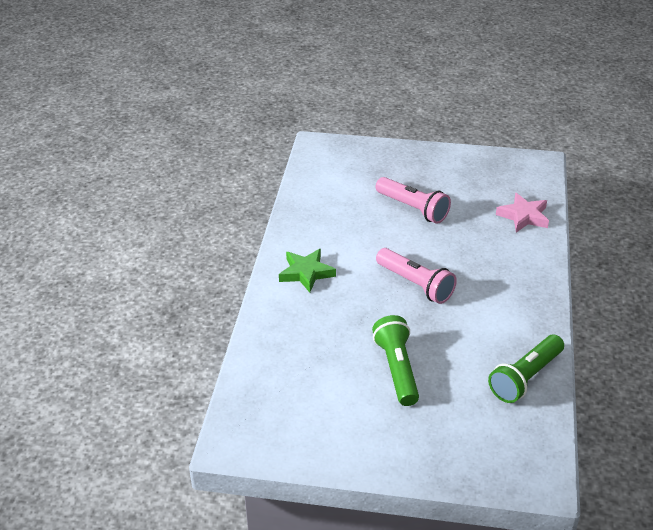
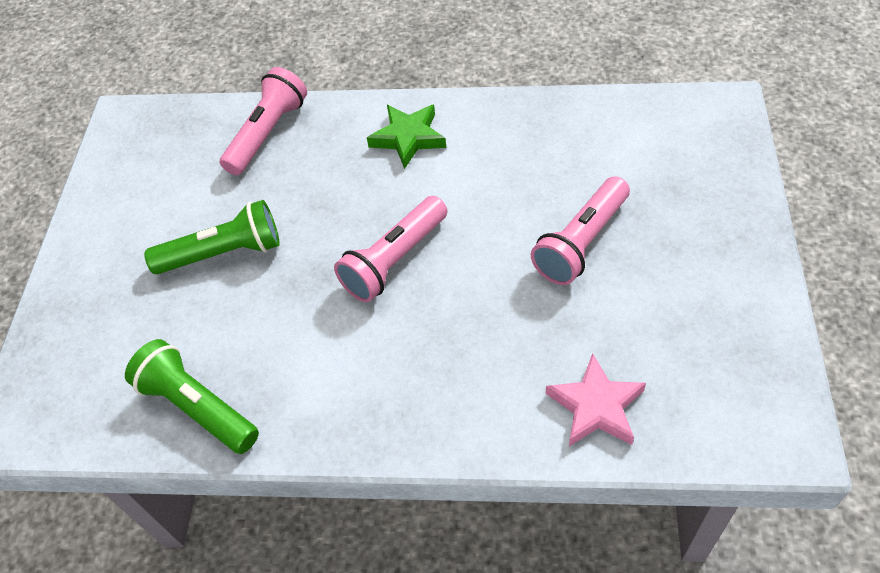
camera: 90 degrees right, 15 degrees up
none -> pink flashlight [220,67,307,175]

